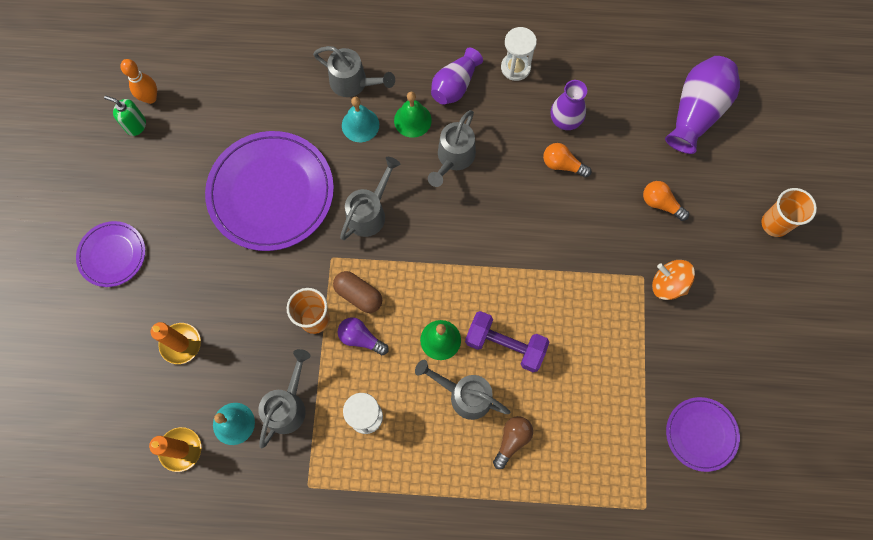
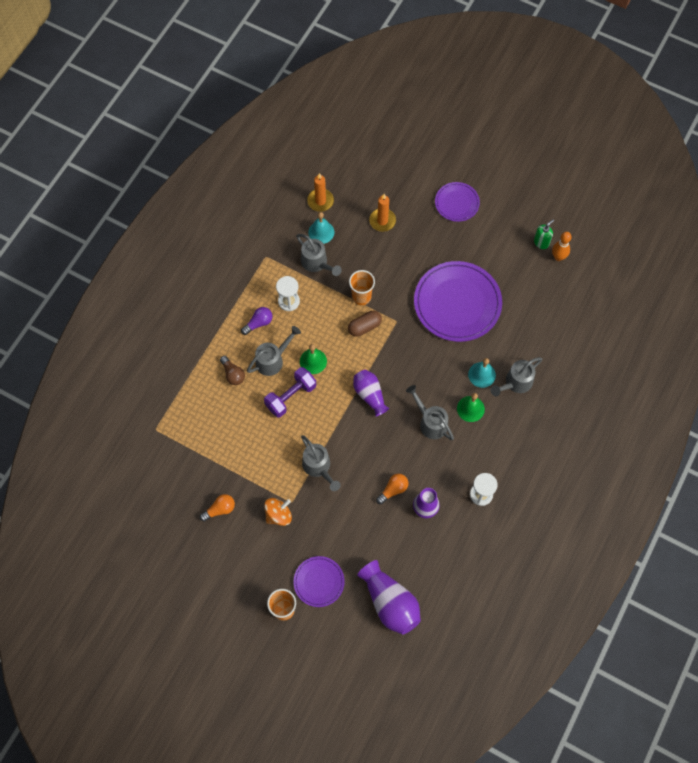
camera: 115 degrees right, 5 degrees down
purple light bulb [338,317,389,355] -> purple light bulb moved to [241,307,272,335]
grey watering can [340,157,401,240] -> grey watering can moved to [301,435,341,491]
purple vase [431,47,483,105] -> purple vase moved to [353,370,389,417]
orange light bulb [643,181,689,221] -> orange light bulb moved to [200,494,235,522]
purple plate [666,397,740,472] -> purple plate moved to [293,556,345,607]

